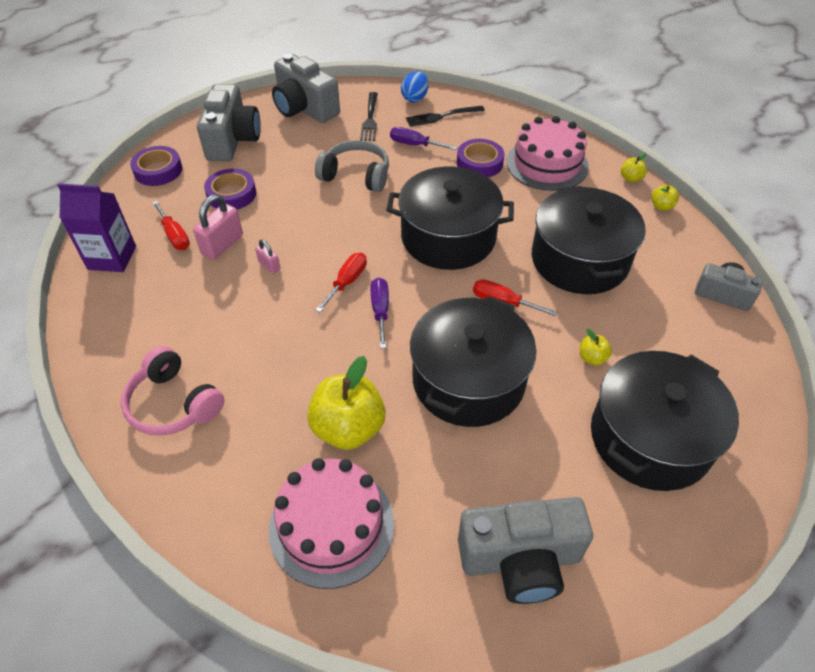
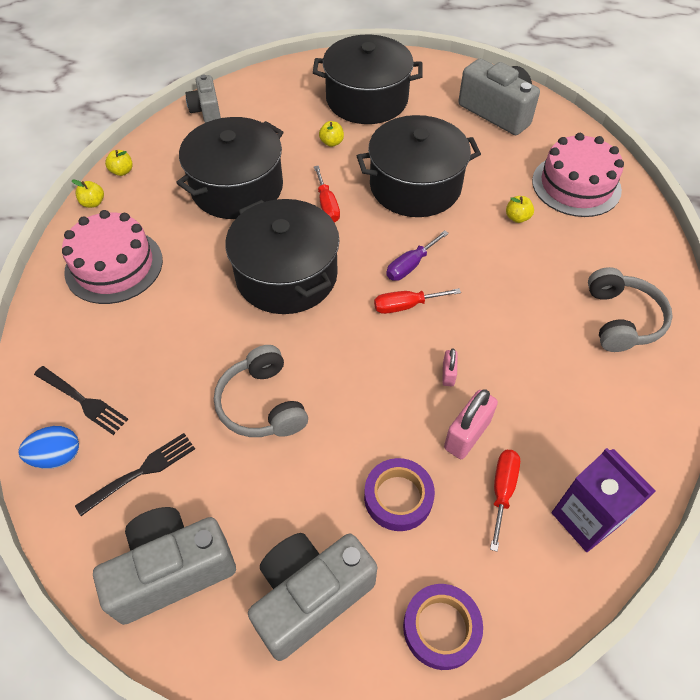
camera: 130 degrees left, 5 degrees up
pink headphones [121,346,225,436] -> grey headphones [588,267,673,352]
pink padlock [193,194,243,260] -> pink padlock turned 45 degrees counterclockwise [444,389,498,459]
grey camera [272,54,340,123] -> grey camera turned 120 degrees counterclockwise [93,507,236,625]
yellow apple [307,356,386,450] -> yellow apple [506,196,534,223], size x0.45
purple screwdriver [390,127,457,150] -> none
purple tape [457,139,504,177] -> none

